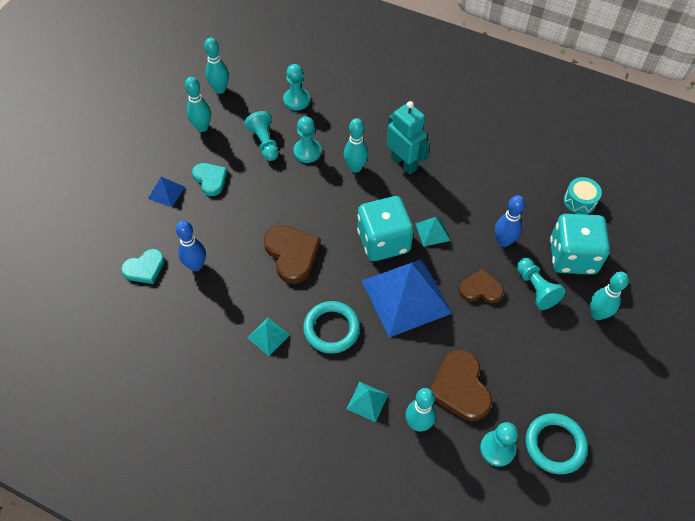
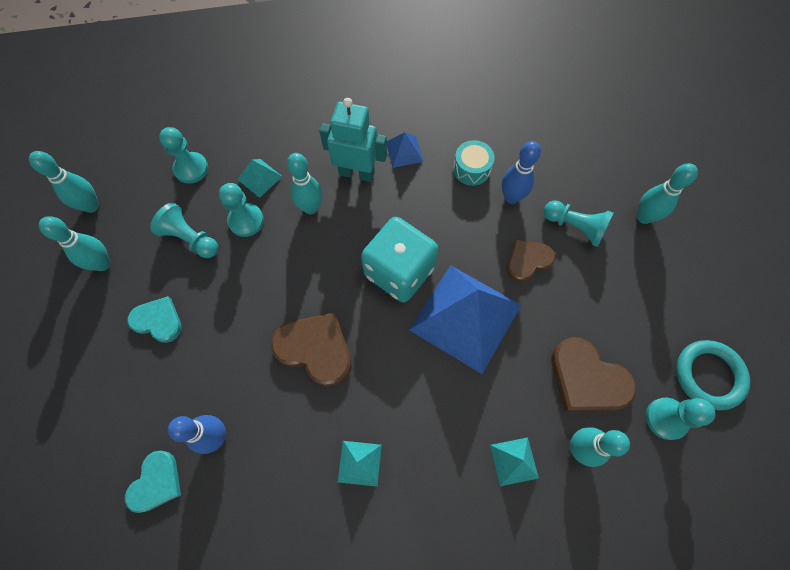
camera: 35 degrees left, 10 degrees up
blue pyramid [148,177,185,207] -> blue pyramid moved to [387,132,423,168]
turquoise ring [303,301,360,354] -> none
turquoise pyramid [415,217,450,247] -> turquoise pyramid moved to [237,159,283,198]
turquoise dice [550,214,610,275] -> none
turquoise drum [564,177,602,215] -> turquoise drum moved to [453,140,495,186]

